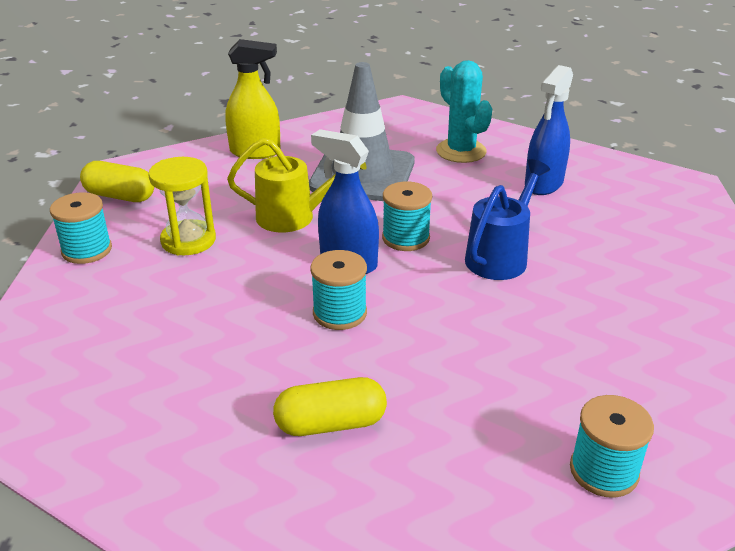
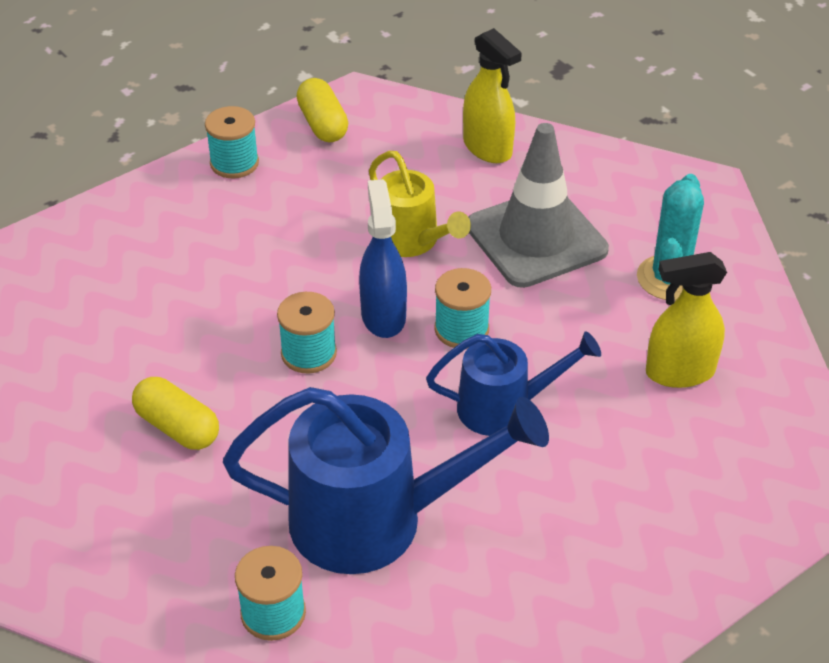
camera: 50 degrees right, 10 degrees up
yellow hourglass [148,157,216,255] -> none
blue spray bottle [525,65,573,195] -> yellow spray bottle [646,252,727,388]
none -> blue watering can [223,387,549,574]

